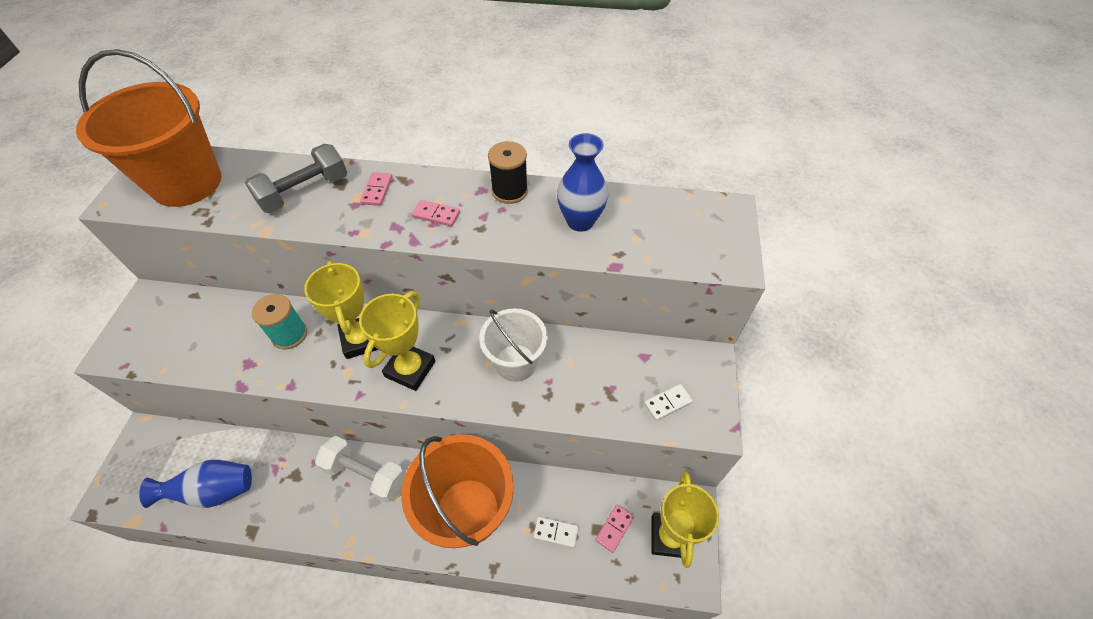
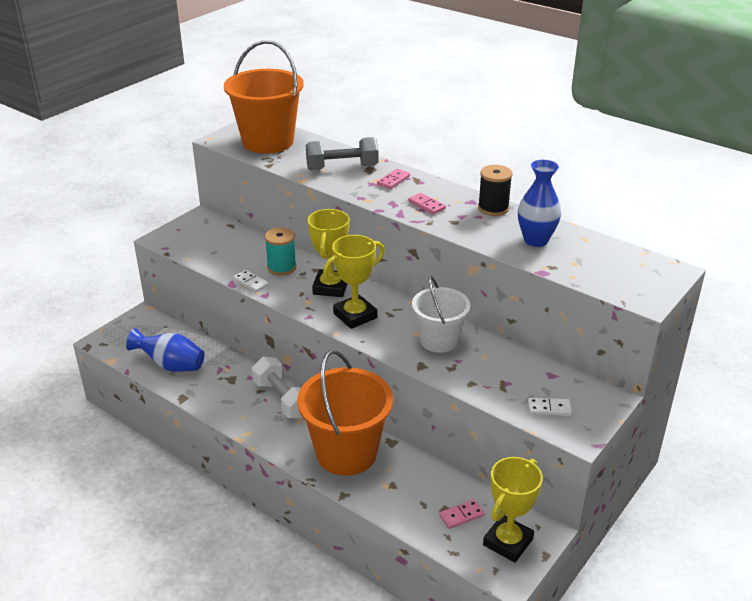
camera: 30 degrees right, 20 degrees down
white domino [533,517,579,548] -> white domino moved to [233,270,269,292]

